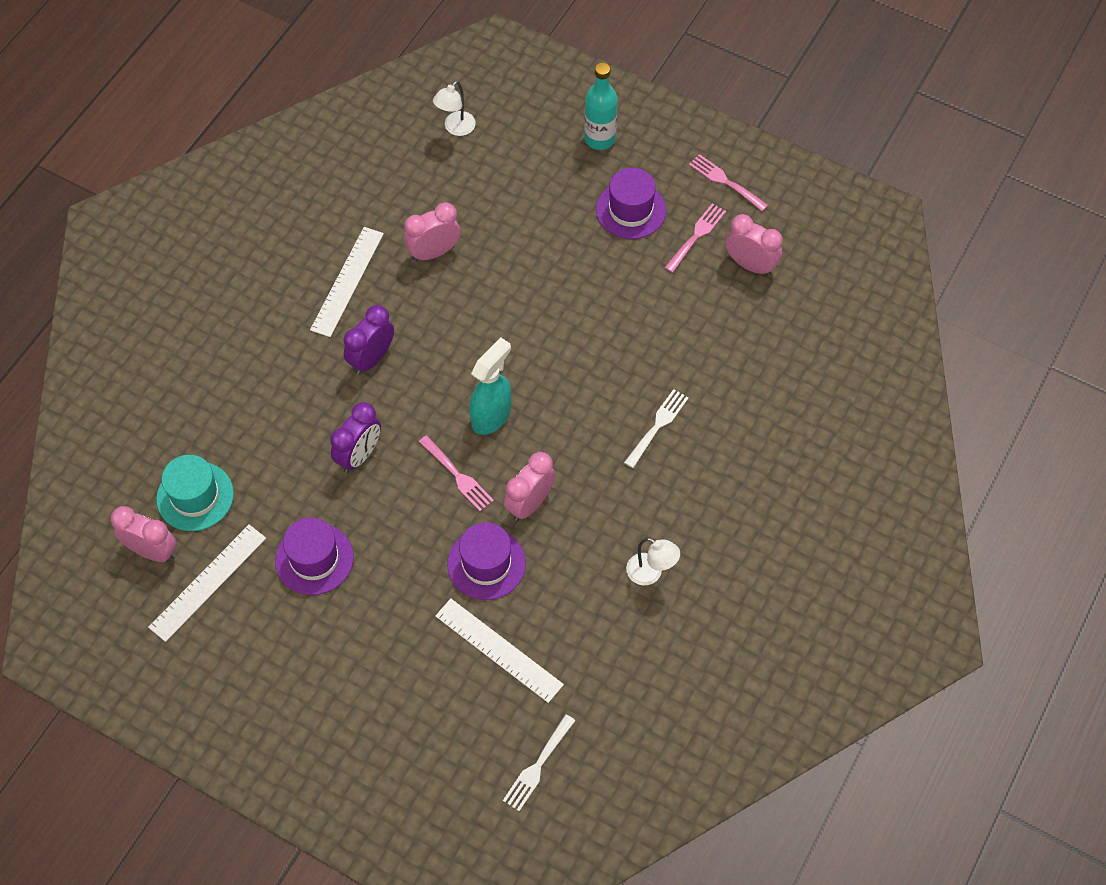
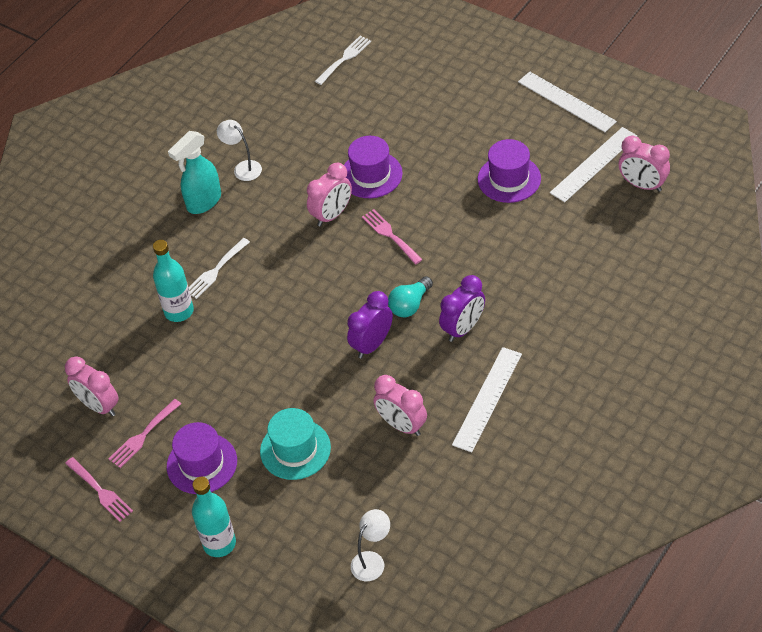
camera: 170 degrees left, 10 degrees down
turquoise hat [156,455,234,531] -> turquoise hat moved to [260,408,331,480]
purple clock [330,402,381,473] -> purple clock moved to [347,291,393,359]
pink clock [404,202,461,262] -> pink clock turned 60 degrees clockwise [374,375,427,436]
white ruler [435,599,564,703] -> white ruler moved to [518,72,617,132]
turquoise spray bottle [469,337,511,435] -> turquoise spray bottle moved to [168,131,221,214]
none -> turquoise bottle [153,240,194,322]
none -> turquoise light bulb [388,276,433,317]

